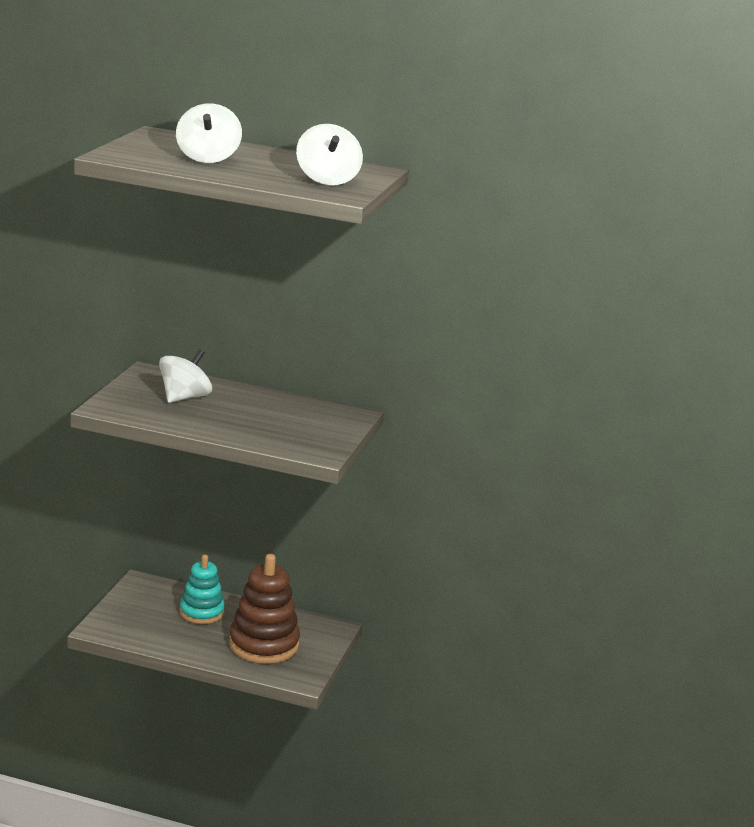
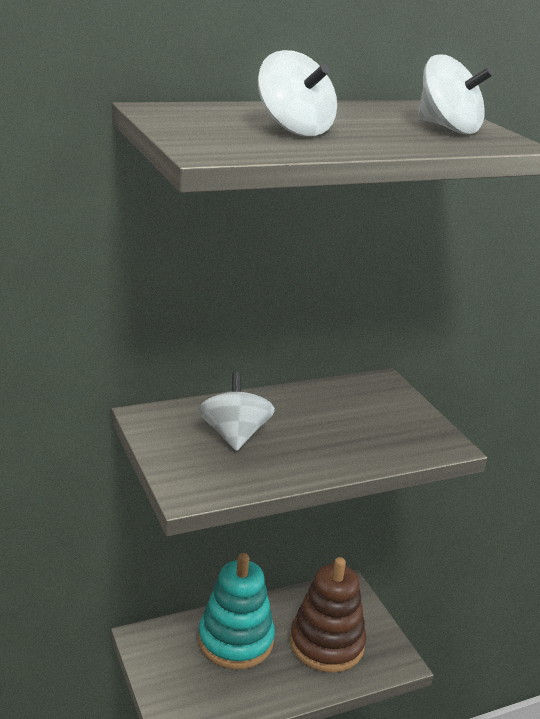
camera: 40 degrees left, 5 degrees up
turquoise stacking toy [179,555,225,624] -> turquoise stacking toy [198,553,275,669], size x1.53

